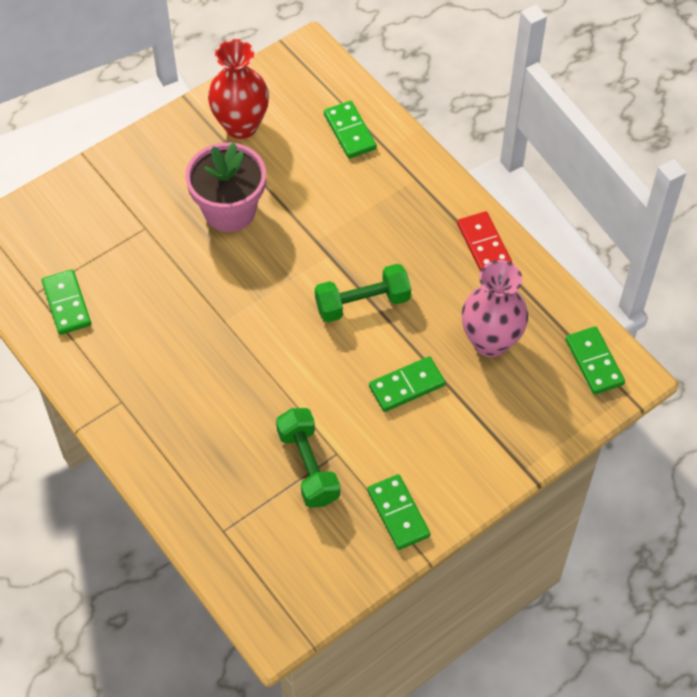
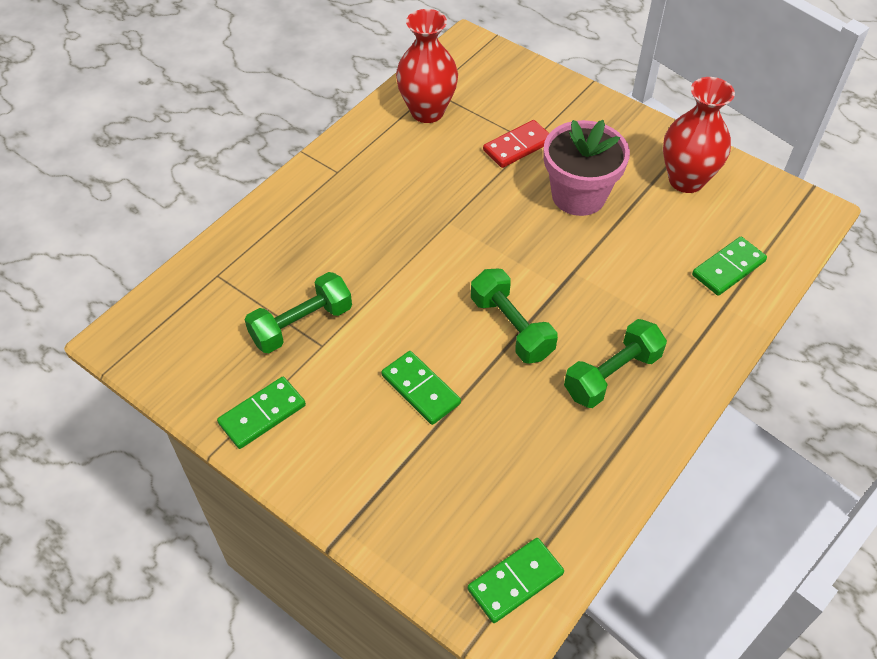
camera: 75 degrees right, 5 degrees down
green domino [41,269,91,335] -> red vase [396,9,458,123]
red domino [457,211,512,271] -> red domino moved to [483,120,549,168]
pink vase [461,260,528,357] -> none
none -> green dumbbell [564,319,667,408]

